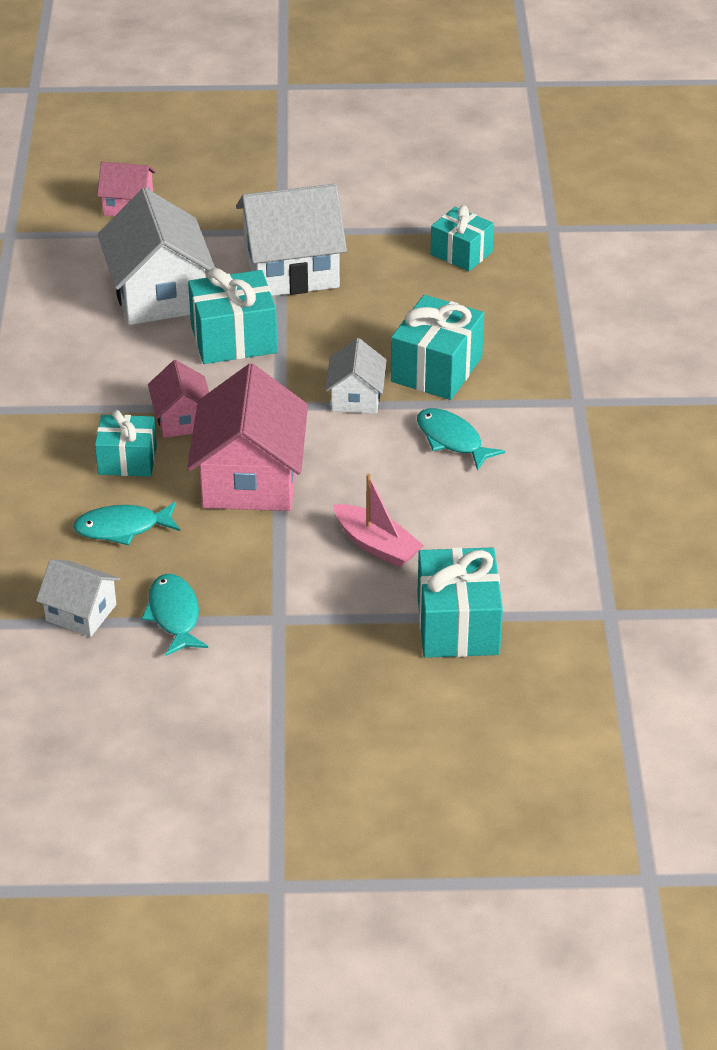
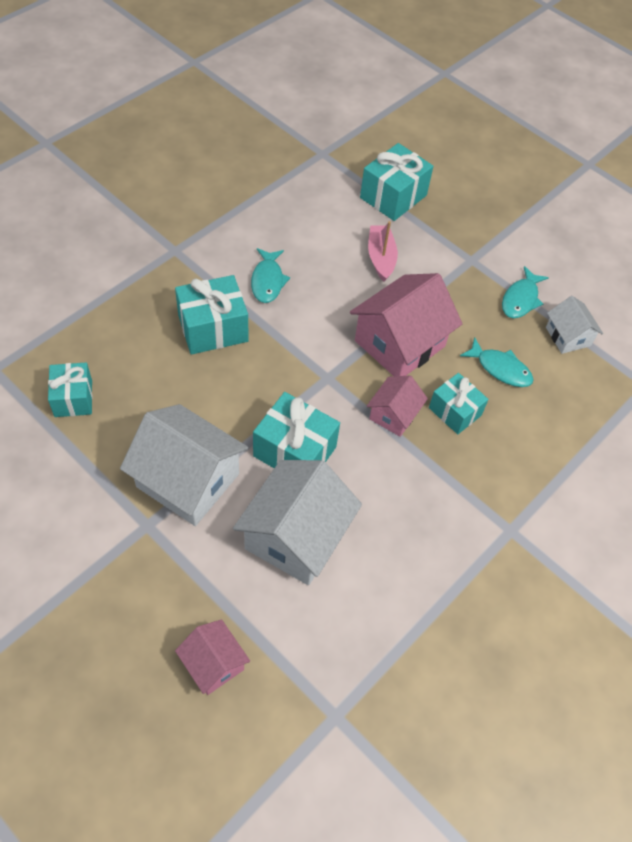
camera: 140 degrees left, 15 degrees up
white house [325,338,387,414] -> none

